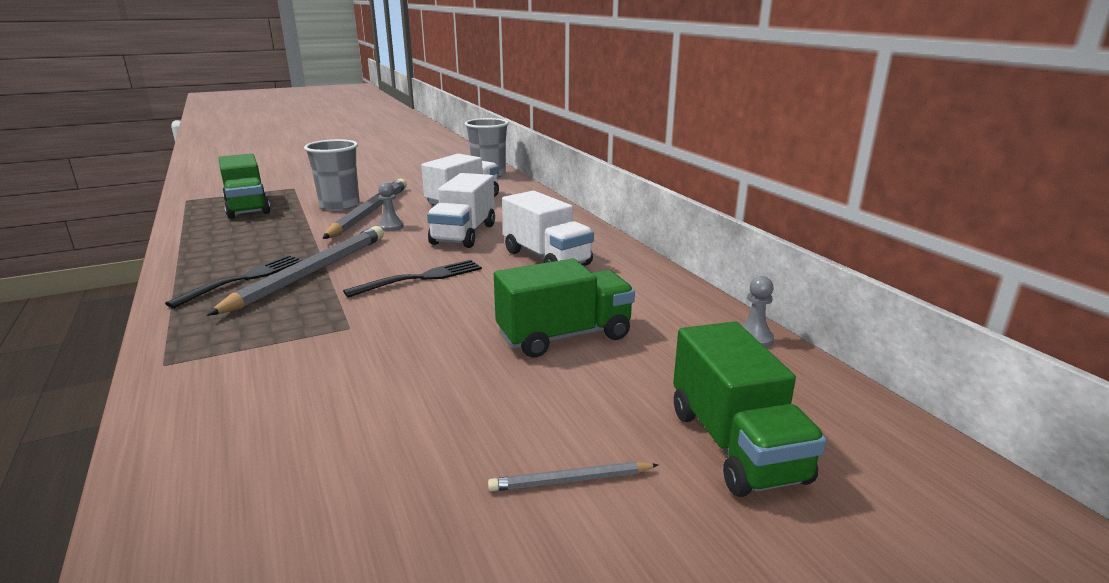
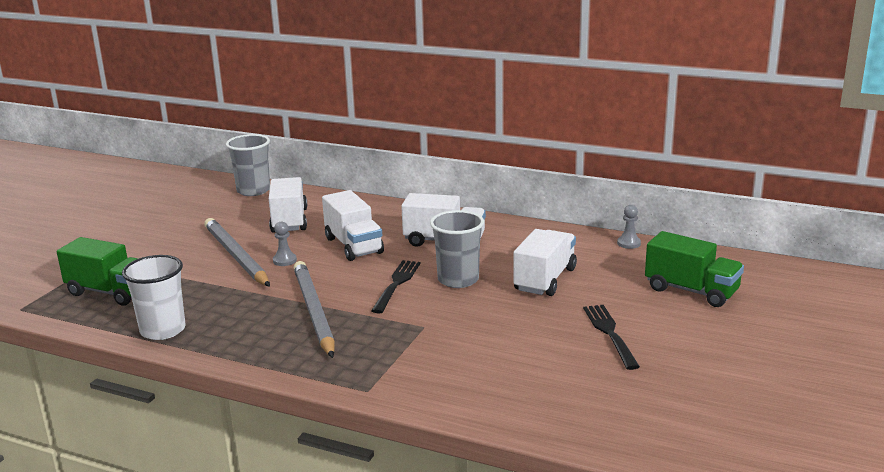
camera: 40 degrees left, 0 degrees up
black fork [165,255,303,308] -> black fork moved to [583,305,640,370]
grey cup [304,139,360,211] -> grey cup moved to [430,210,484,288]
grey pencil [488,462,658,491] -> none
green truck [494,259,635,358] -> white truck [513,229,577,296]
none -> white cup [122,255,186,340]

